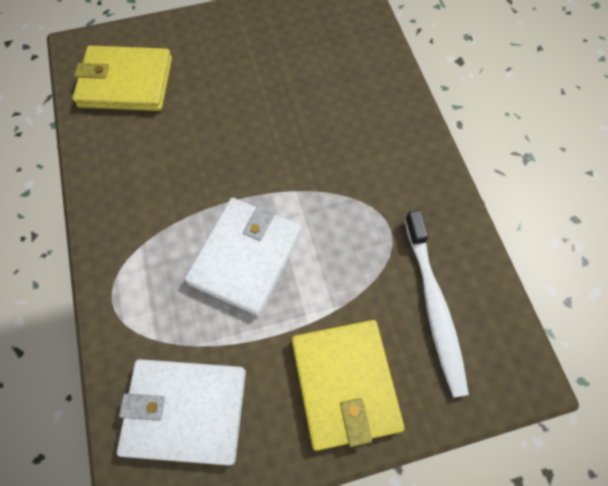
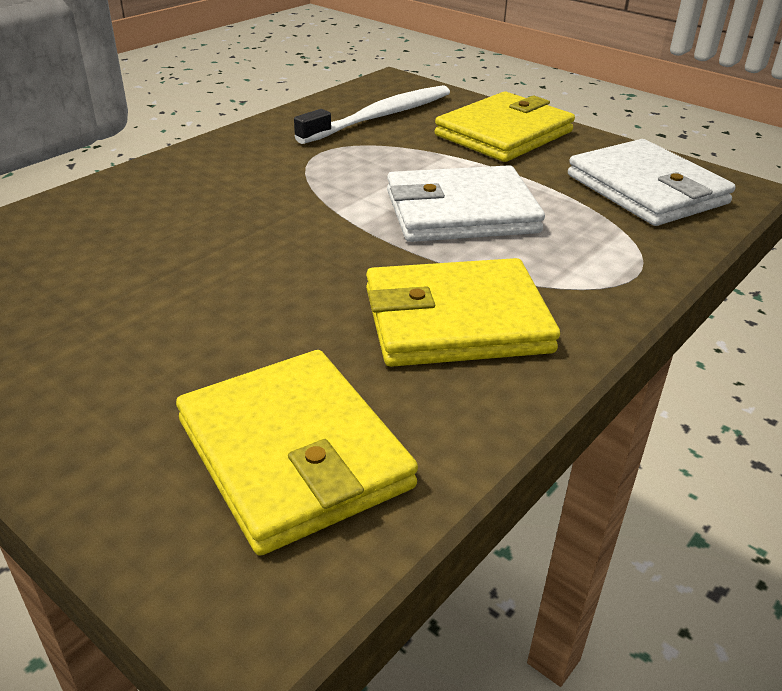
camera: 125 degrees left, 30 degrees down
none -> yellow wallet [366,258,560,367]

